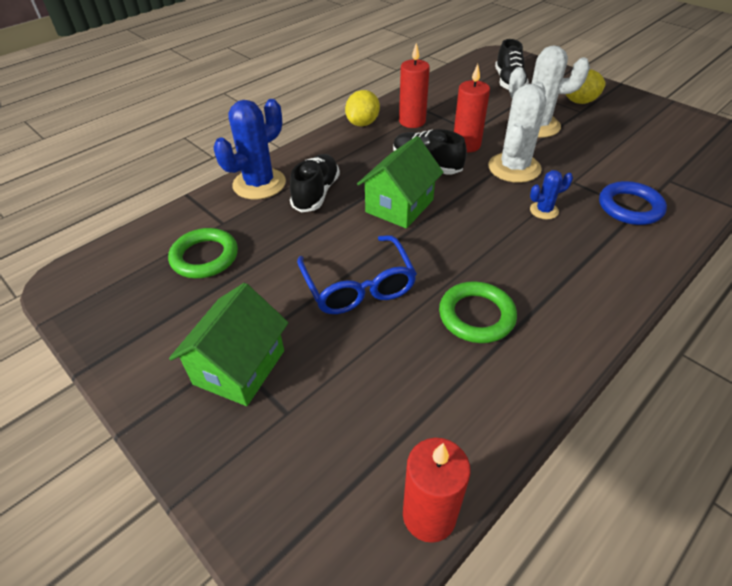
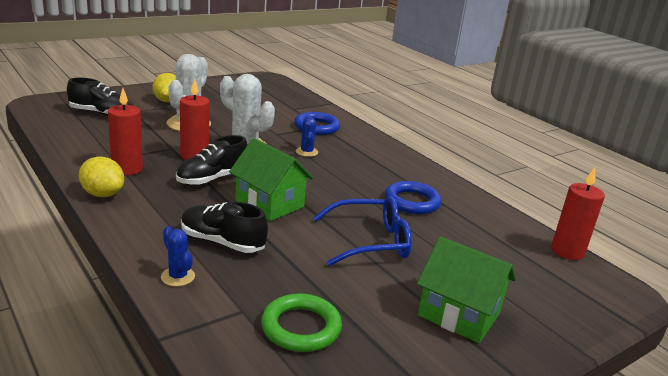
camera: 85 degrees left, 20 degrees down
blue cactus [214,99,286,200] -> blue cactus [161,226,195,287], size x0.49
green ring [439,281,517,343] -> blue ring [385,181,441,214]

